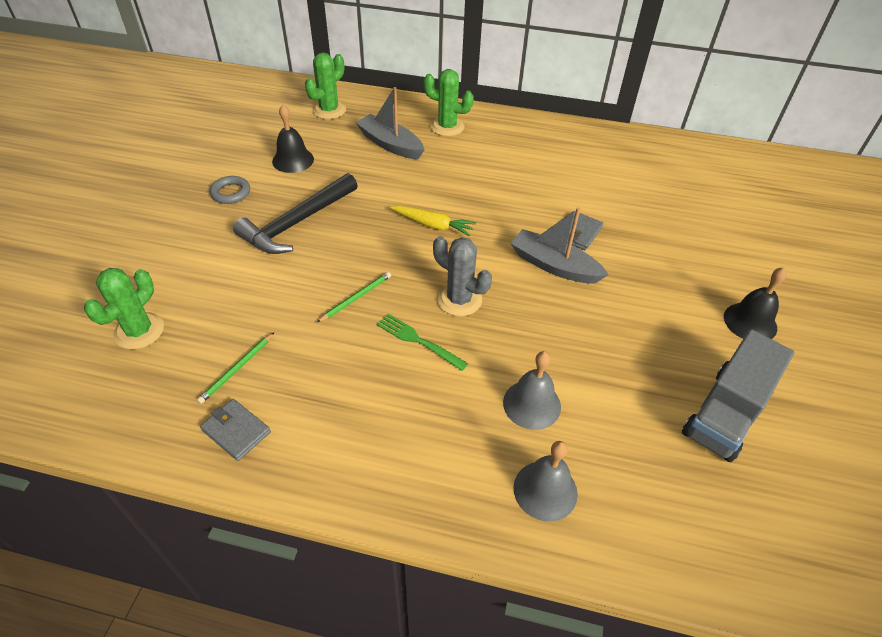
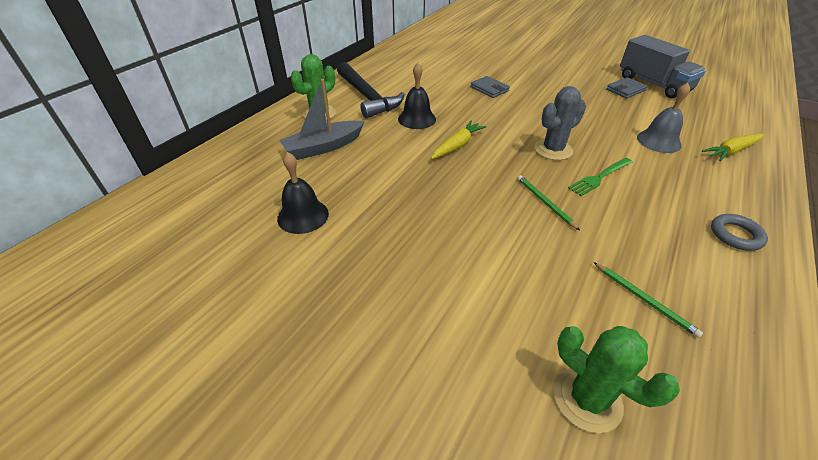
camera: 70 degrees left, 5 degrees down
grey wallet [200,399,271,461] -> grey wallet moved to [606,77,648,98]
grey ring [210,176,250,204] -> grey ring moved to [711,214,768,251]
black hammer [233,173,358,254] -> black hammer moved to [337,62,405,118]
green cactus [305,53,346,119] -> none
grey boat [510,207,609,283] -> none
grey bell [514,441,578,521] -> yellow carrot [702,134,764,161]
black bell [724,267,787,339] -> black bell moved to [398,63,436,129]

